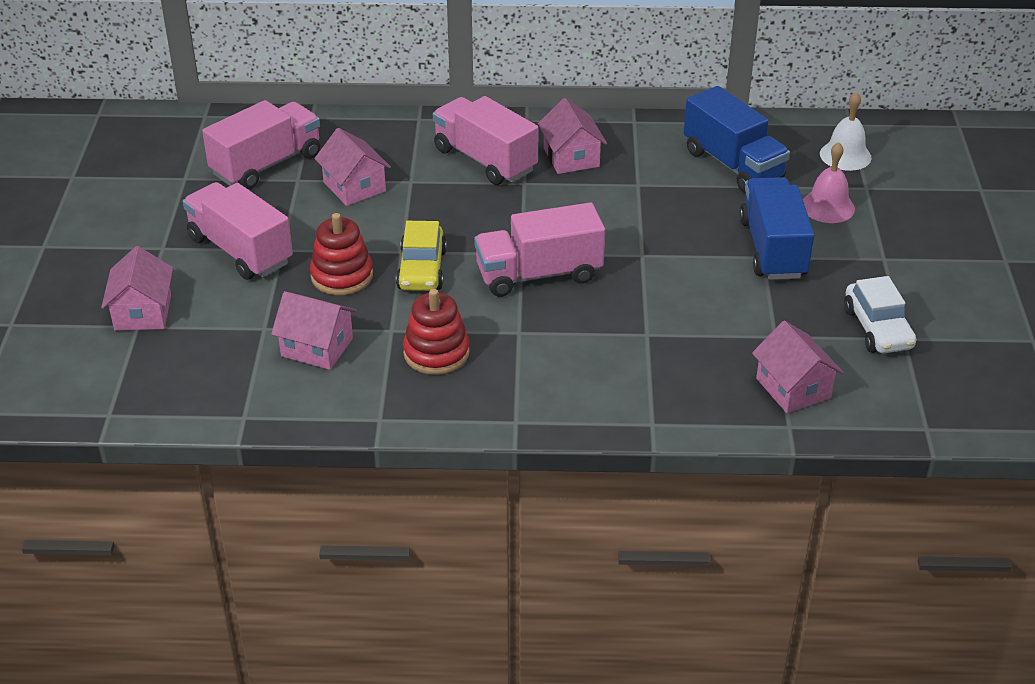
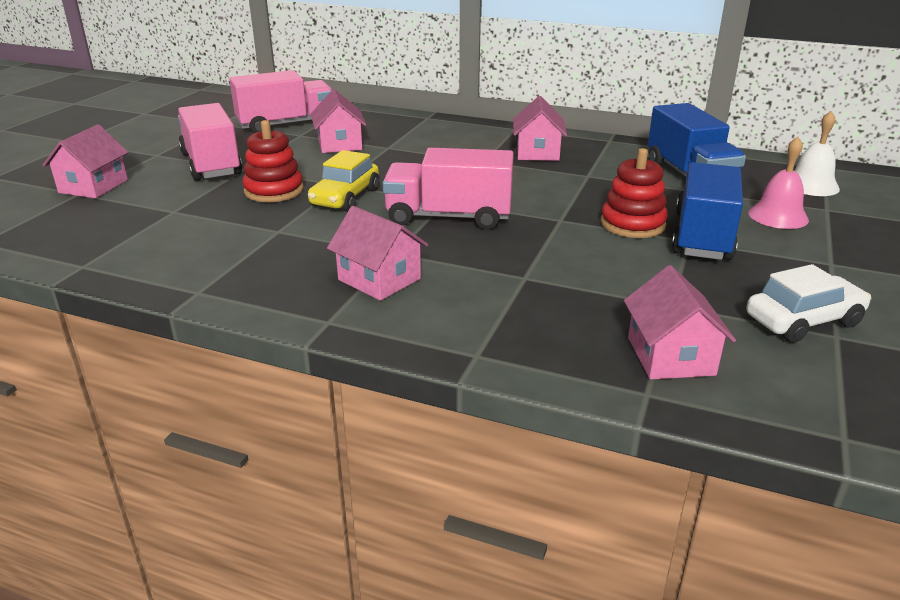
camera: 20 degrees right, 10 degrees down
pink house [271,291,357,370] -> pink house moved to [327,206,428,301]
red stacking toy [403,289,470,375] -> red stacking toy moved to [601,148,668,238]
pink truck [433,96,539,185] -> none
white car [844,276,916,353] -> white car turned 120 degrees counterclockwise [747,264,871,343]

